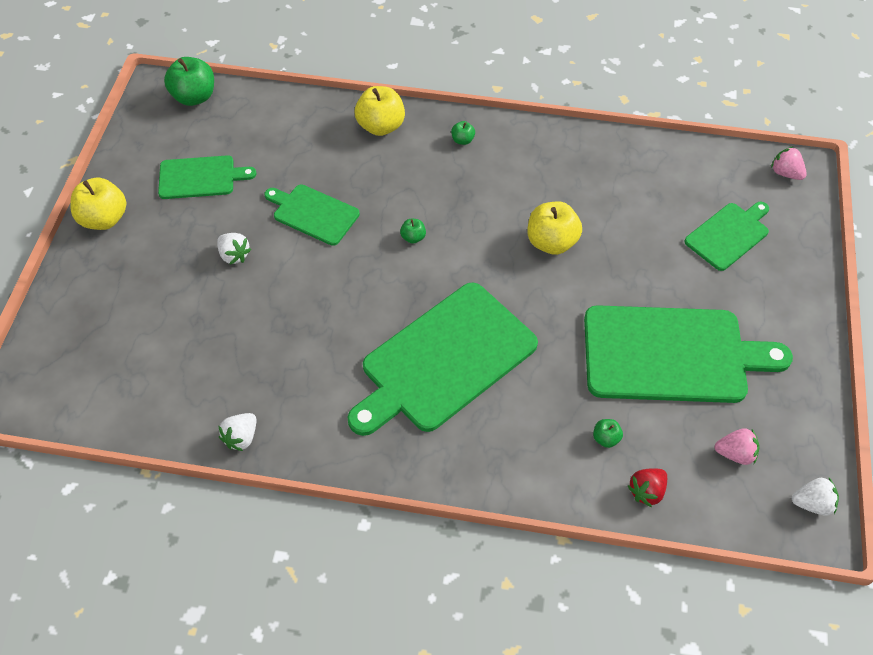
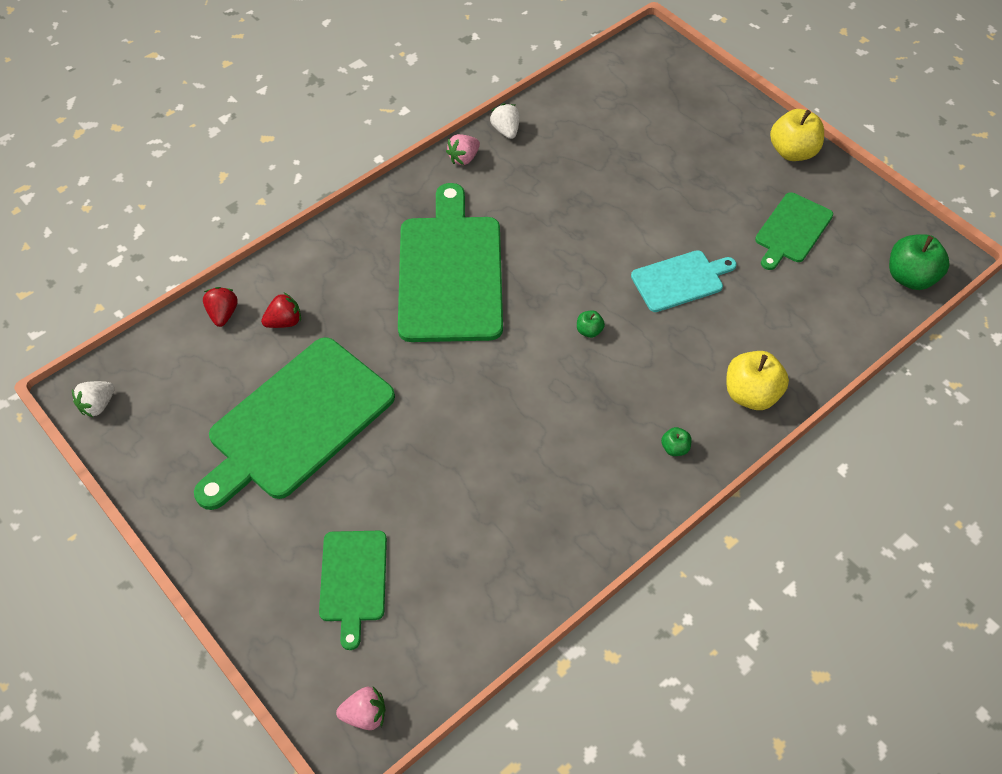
camera: 130 degrees right, 0 degrees up
white strawberry [217,233,251,265] -> none
green cutting board [265,184,360,246] -> turquoise cutting board [631,250,737,312]
yellow apple [528,201,582,255] -> none
green apple [593,419,623,448] -> red strawberry [261,293,301,328]
pink strawberry [714,428,760,465] -> pink strawberry moved to [446,134,480,165]

